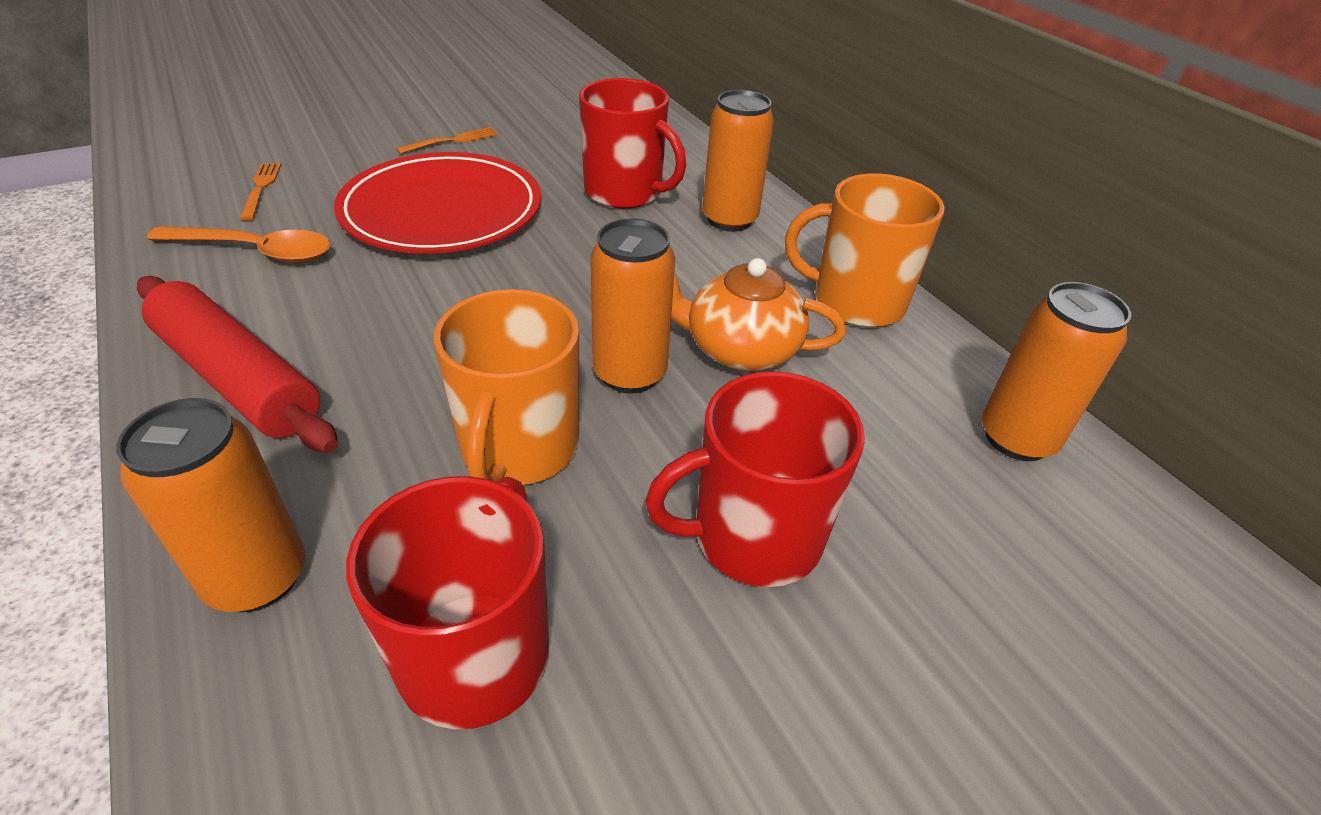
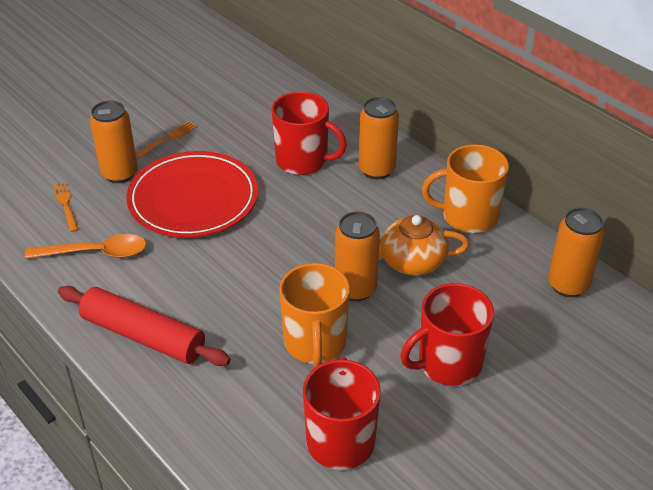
camera: 10 degrees left, 0 degrees up
orange can [116,398,305,612] -> orange can moved to [90,101,138,183]

